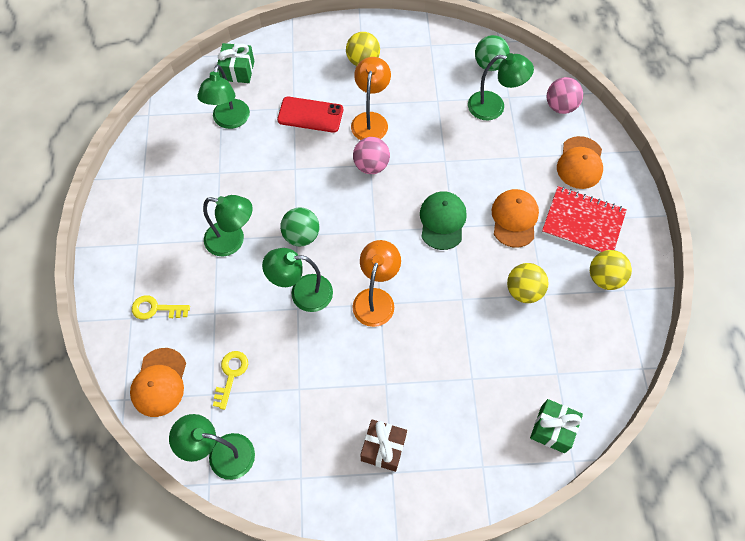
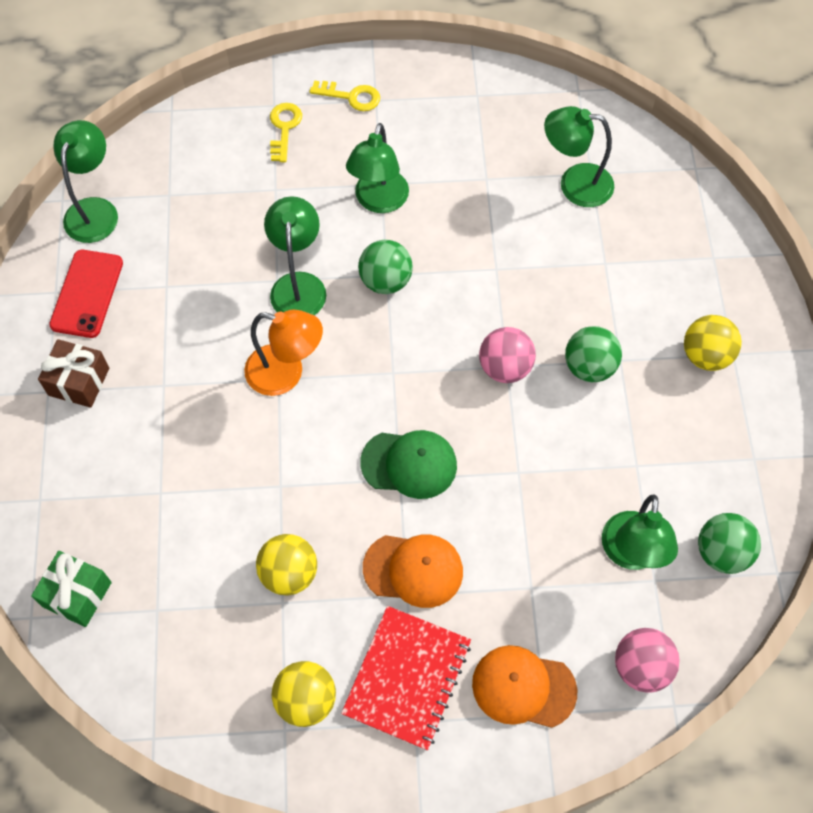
camera: 90 degrees right, 0 degrees up
orange cap [130,348,186,417] -> none
yellow key [213,351,248,410] -> yellow key moved to [309,80,380,111]
green gift [217,43,254,83] -> none
red phone [277,97,343,133] -> red phone moved to [49,250,123,338]
orange lamp [351,57,391,140] -> green ball [565,326,622,382]

